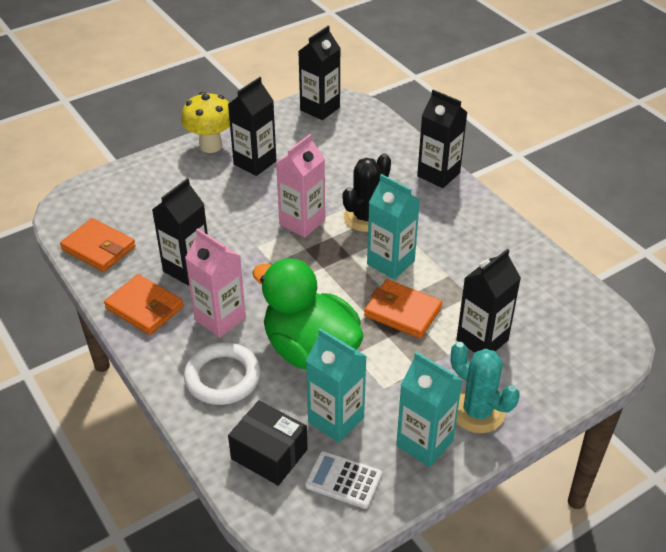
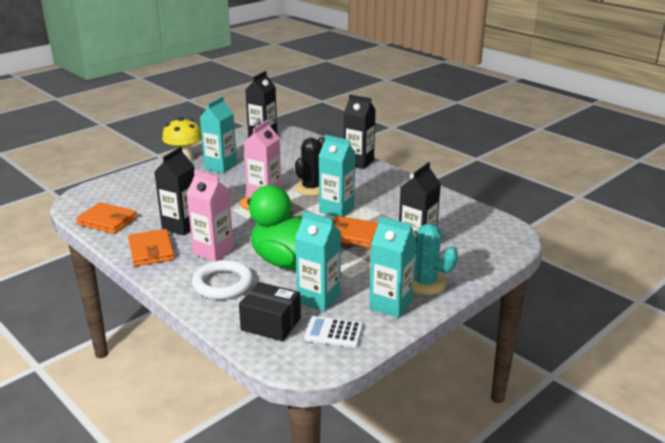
camera: 10 degrees left, 15 degrees down
orange wallet [104,274,184,335] -> orange wallet turned 45 degrees clockwise [128,229,175,266]
black carton [228,77,276,176] -> turquoise carton [200,96,237,173]

